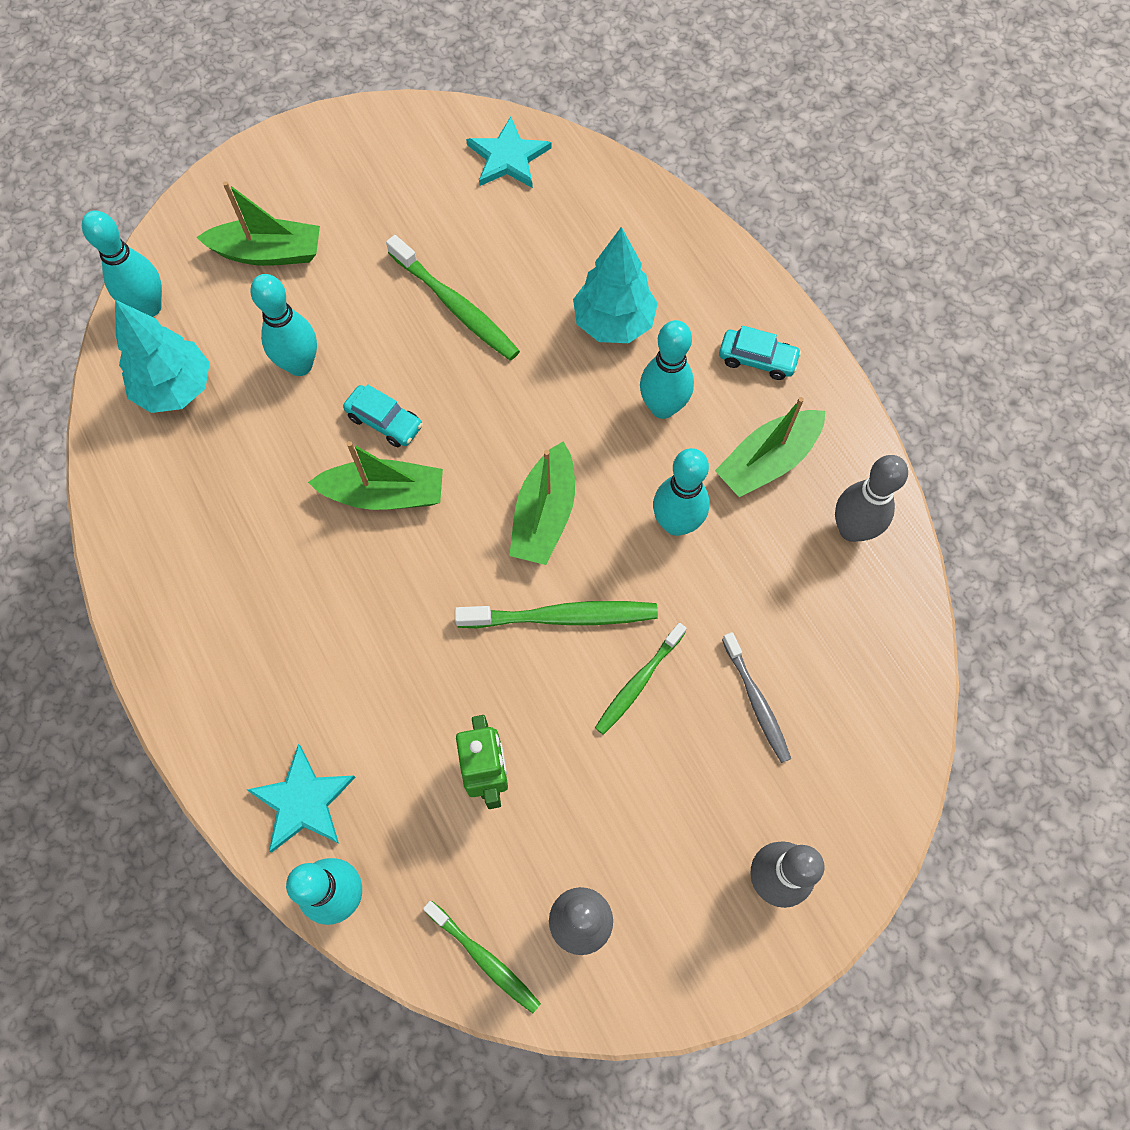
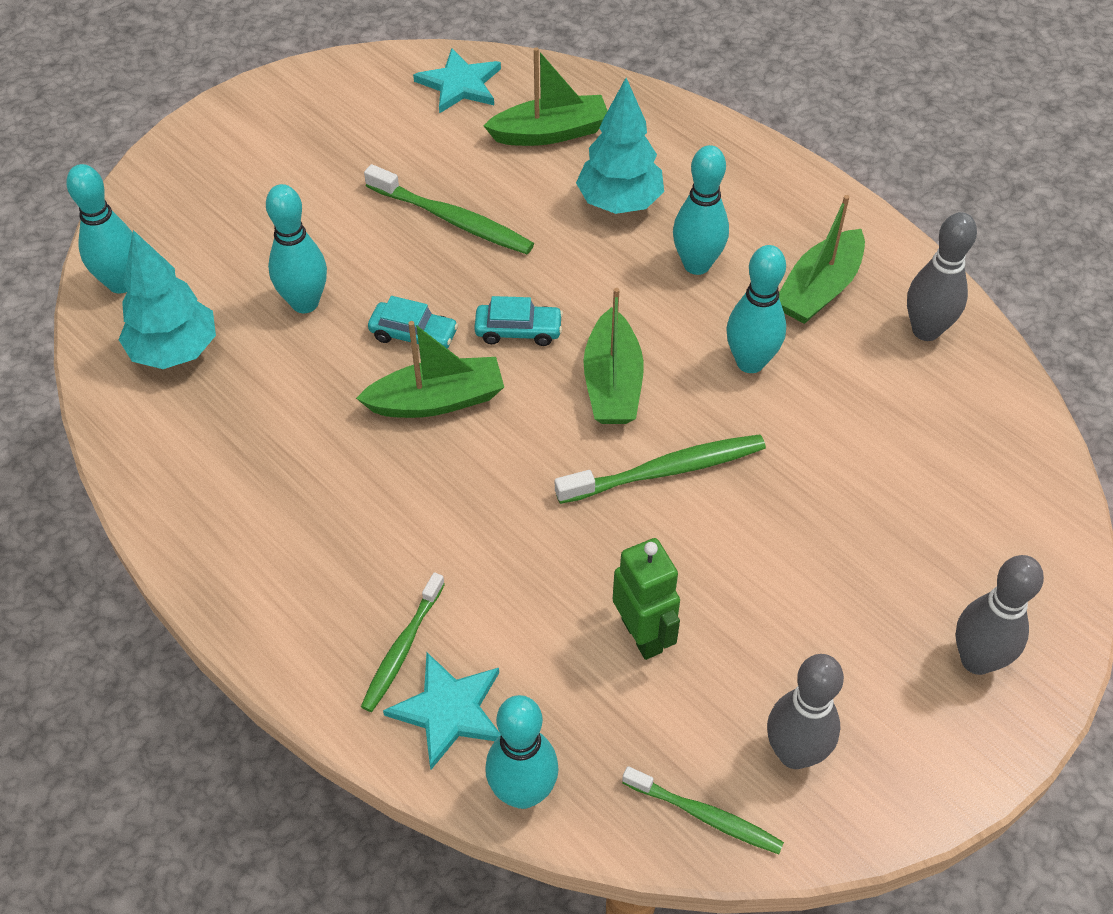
camera: 15 degrees left, 15 degrees down
green boat [196,181,320,266] -> green boat moved to [484,47,608,146]
green toothbrush [595,623,687,735] -> green toothbrush moved to [361,572,445,712]
turquoise car [719,326,802,380] -> turquoise car moved to [474,296,563,346]
grey toothbrush [722,632,791,763] -> none

